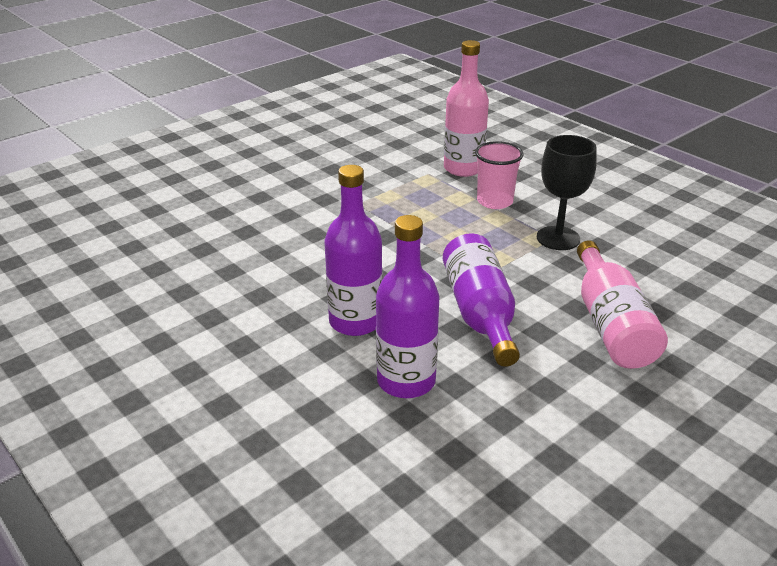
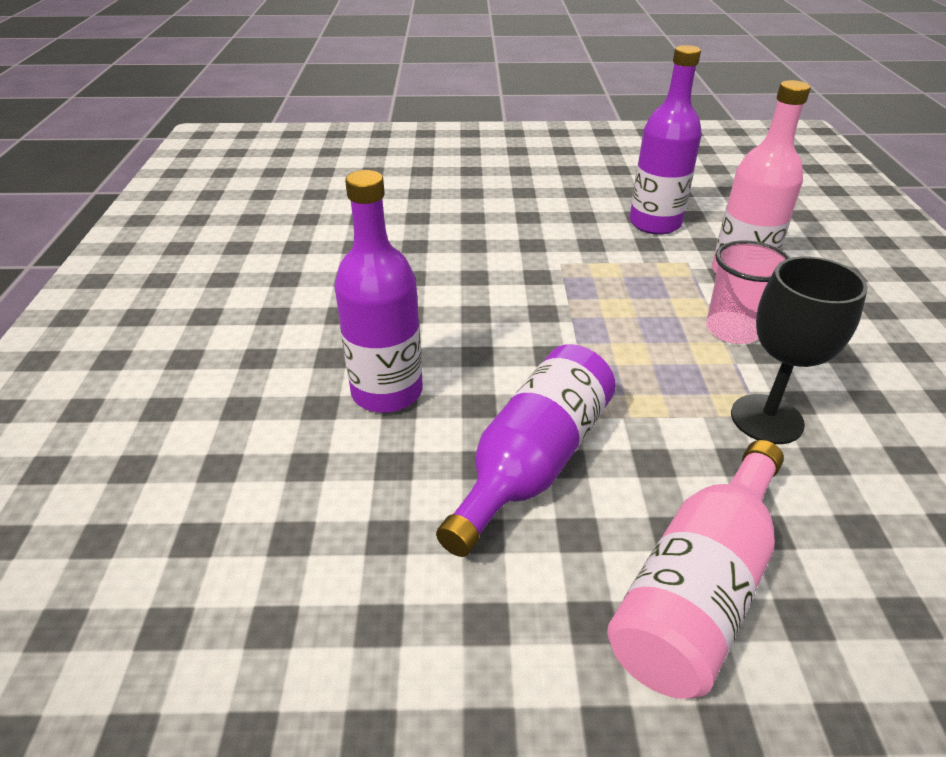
camera: 40 degrees right, 5 degrees up
purple bottle [376,215,439,398] -> purple bottle moved to [630,45,702,235]

